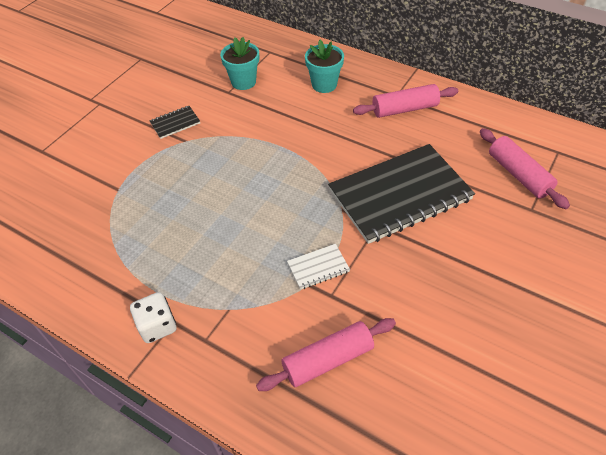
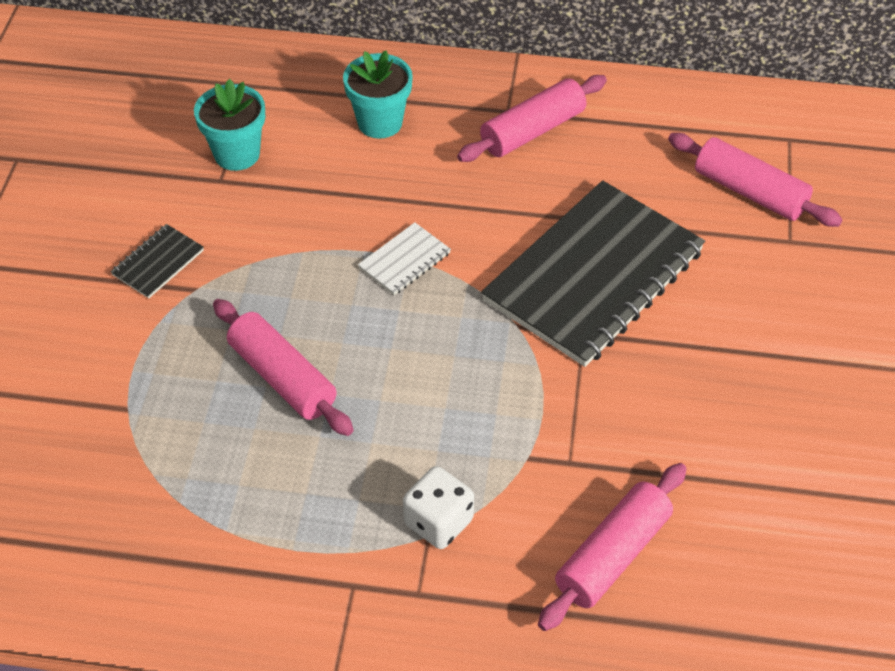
camera: 25 degrees left, 0 degrees up
white dice [130,292,176,343] -> white dice moved to [403,466,474,549]
white notebook [287,244,350,290] -> white notebook moved to [358,222,451,295]
none -> pink rolling pin [213,299,354,436]

